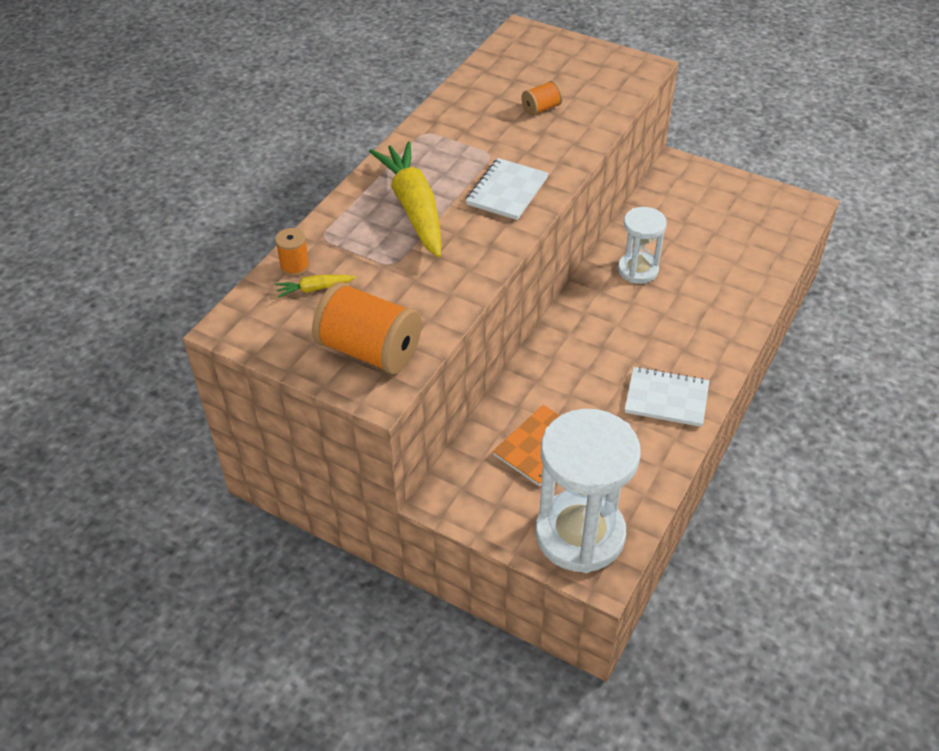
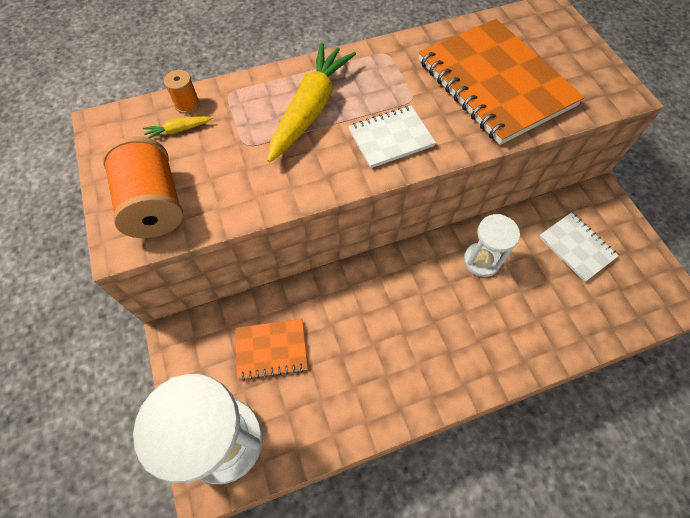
camera: 40 degrees right, 15 degrees up
yellow carrot [275,275,356,297] -> yellow carrot turned 45 degrees counterclockwise [143,116,213,138]
orange spool [521,81,563,116] -> orange notebook [419,19,585,145]
white notebook [625,367,709,427] -> white notebook moved to [539,212,619,282]

